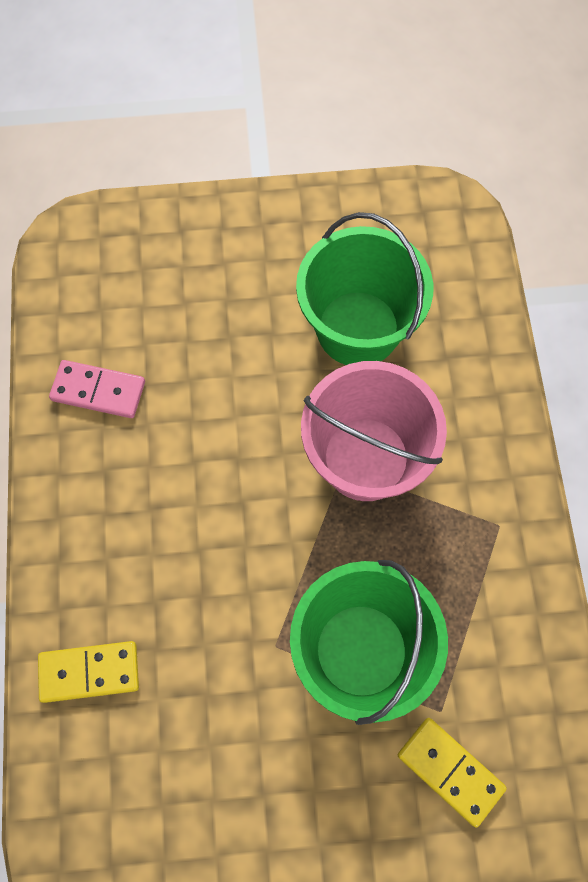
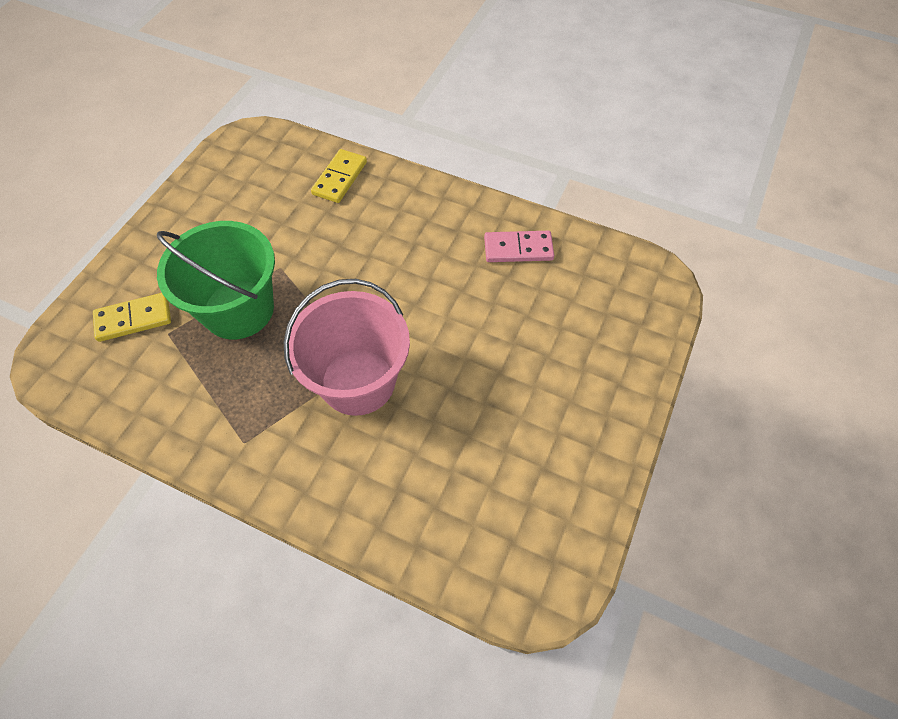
camera: 120 degrees right, 10 degrees down
pink domino [49,360,145,418] -> pink domino turned 45 degrees clockwise [484,231,554,262]
green bucket [296,212,433,365] -> none

